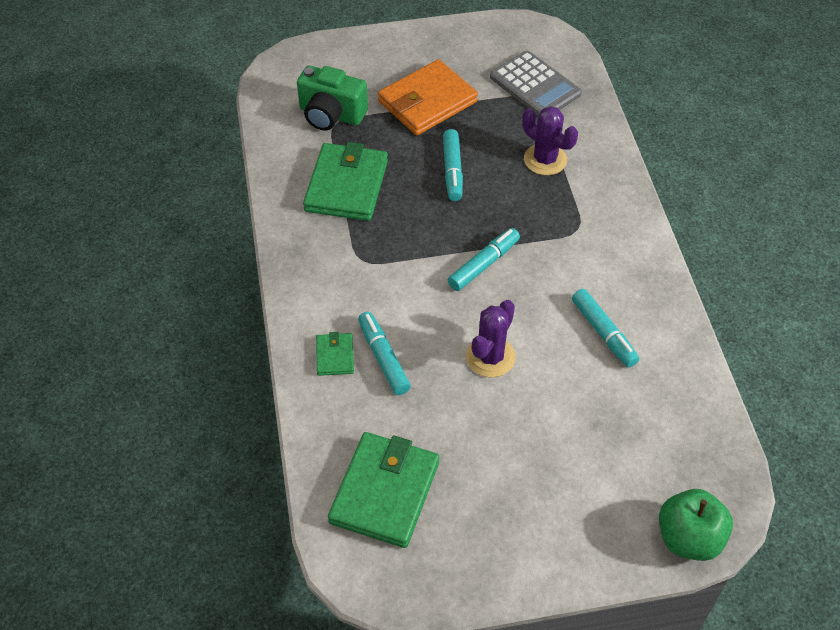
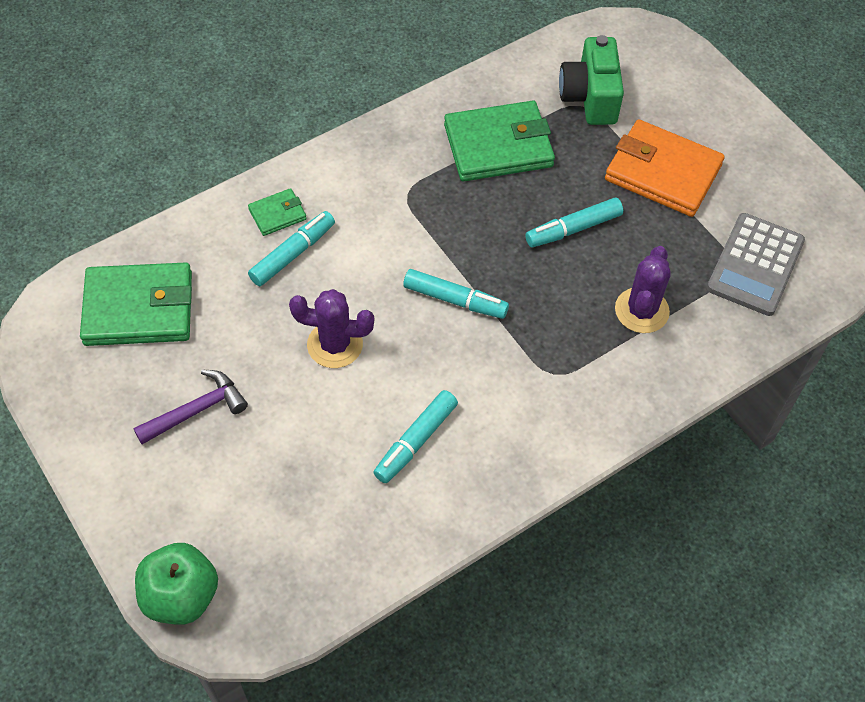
camera: 65 degrees right, 5 degrees up
none -> purple hammer [133,370,248,444]

